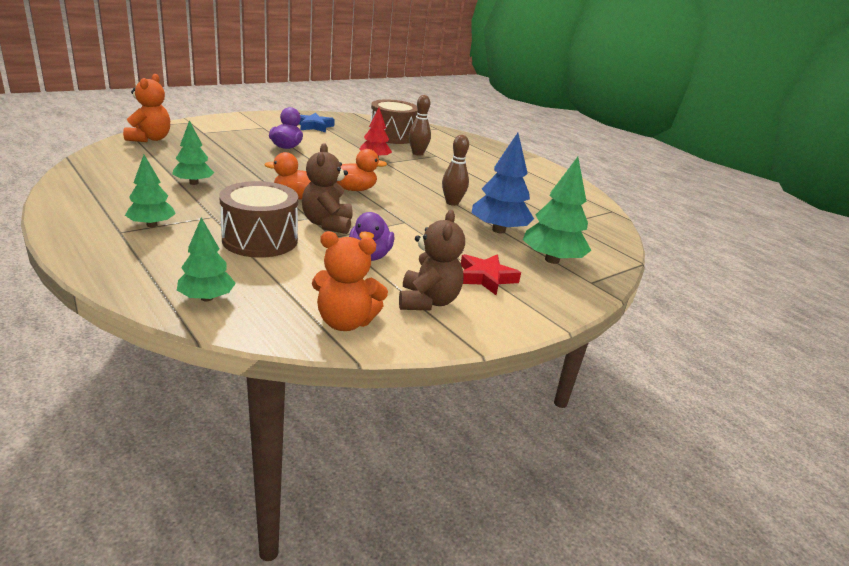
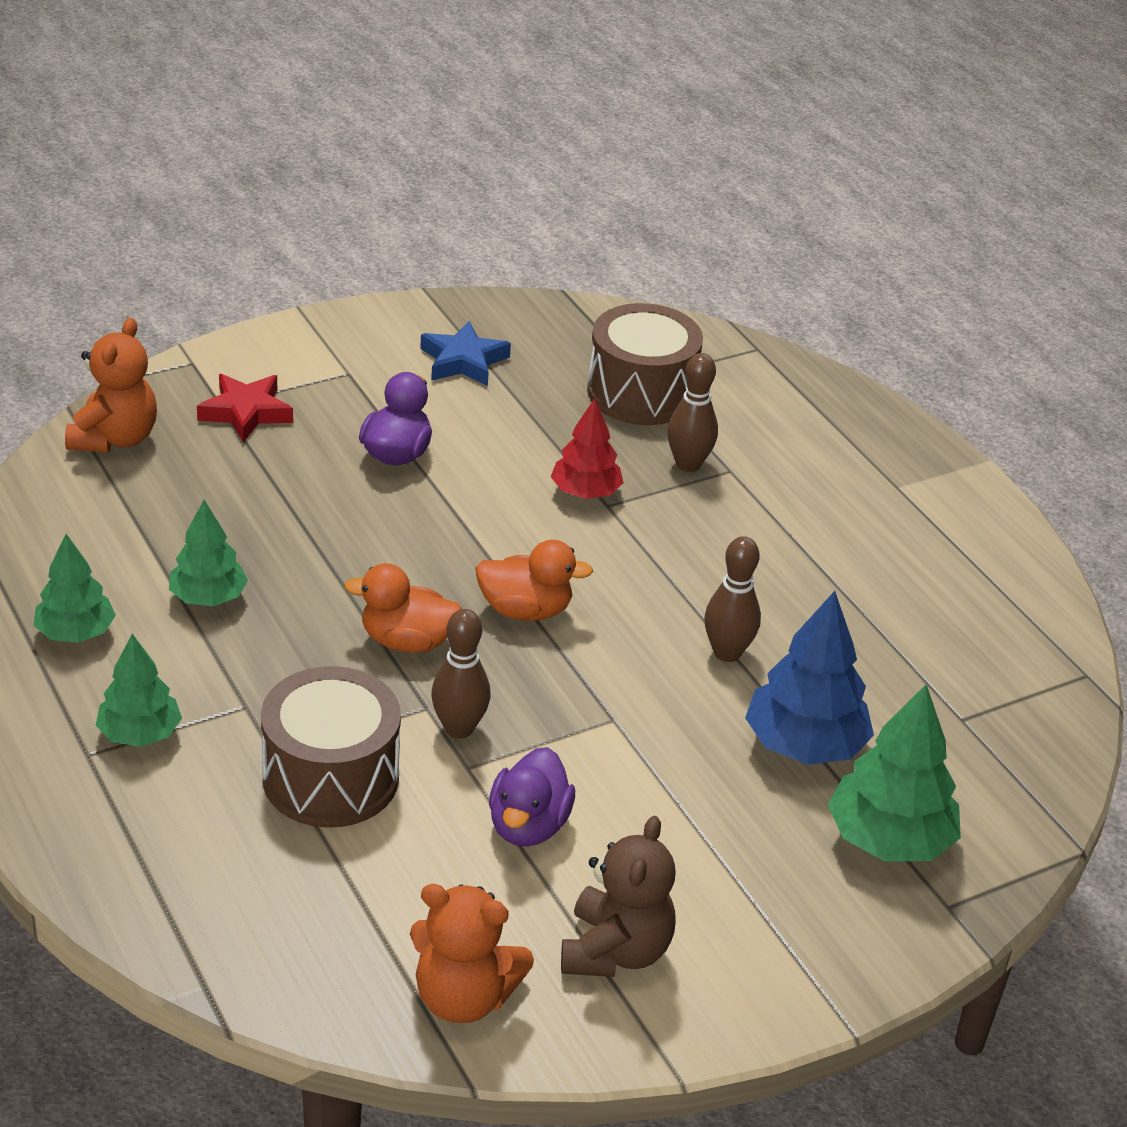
camera: 10 degrees right, 10 degrees up
green tree [177,217,236,301] -> green tree moved to [33,534,116,643]
brown teddy bear [302,143,352,234] -> brown bowling pin [431,609,491,739]
red star [461,254,521,295] -> red star moved to [197,374,293,442]

